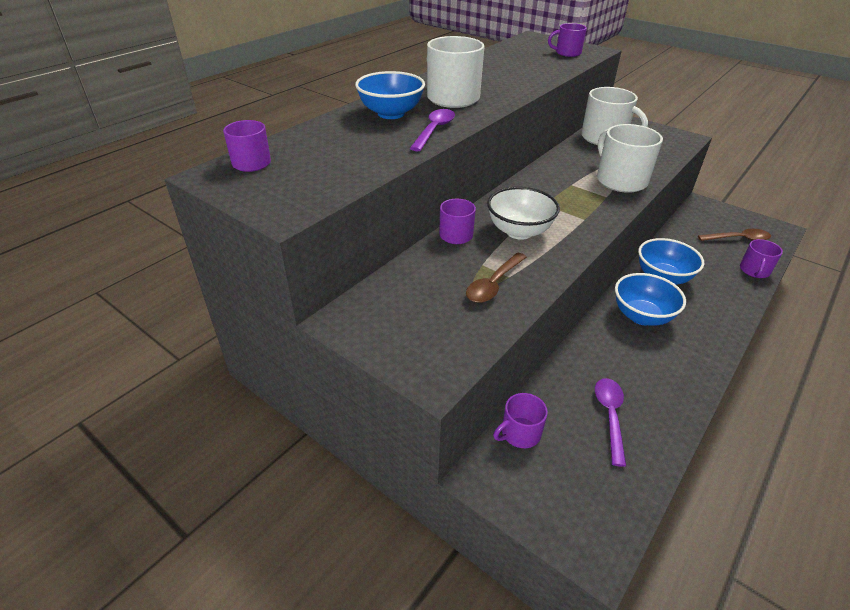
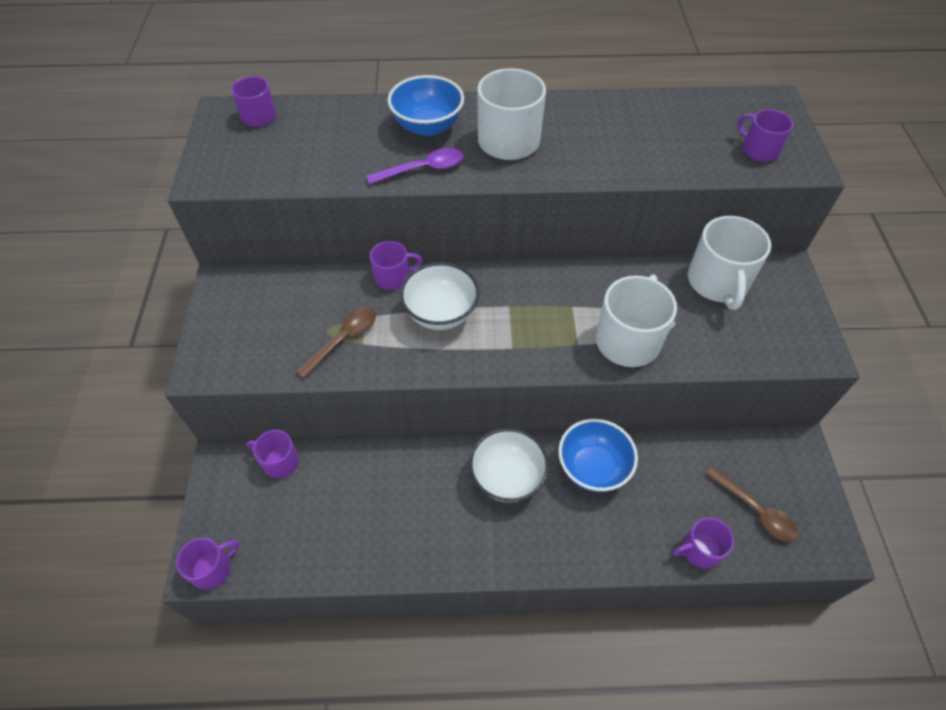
camera: 50 degrees right, 15 degrees up
brown spoon [466,252,527,303] -> brown spoon turned 135 degrees clockwise [295,307,376,378]
purple spoon [595,378,626,467] -> none
blue bowl [615,273,686,326] -> white bowl [469,428,549,503]
none -> purple mug [176,538,239,590]

